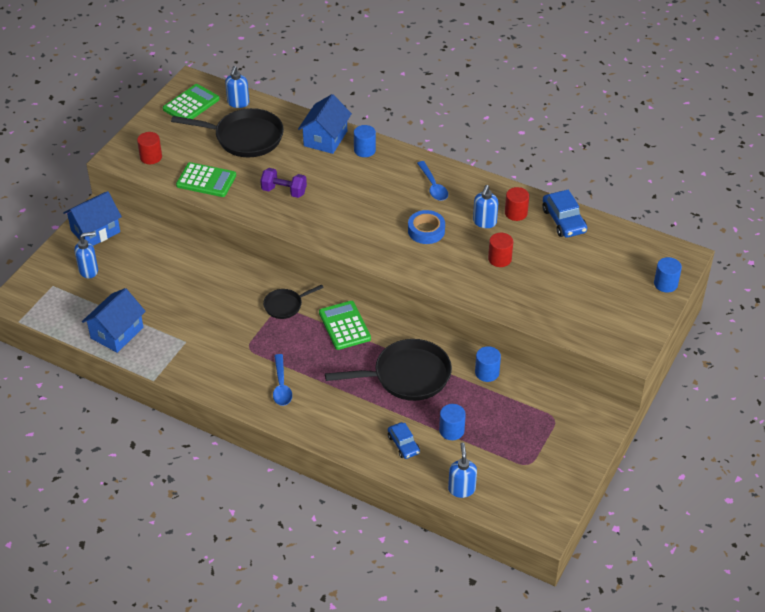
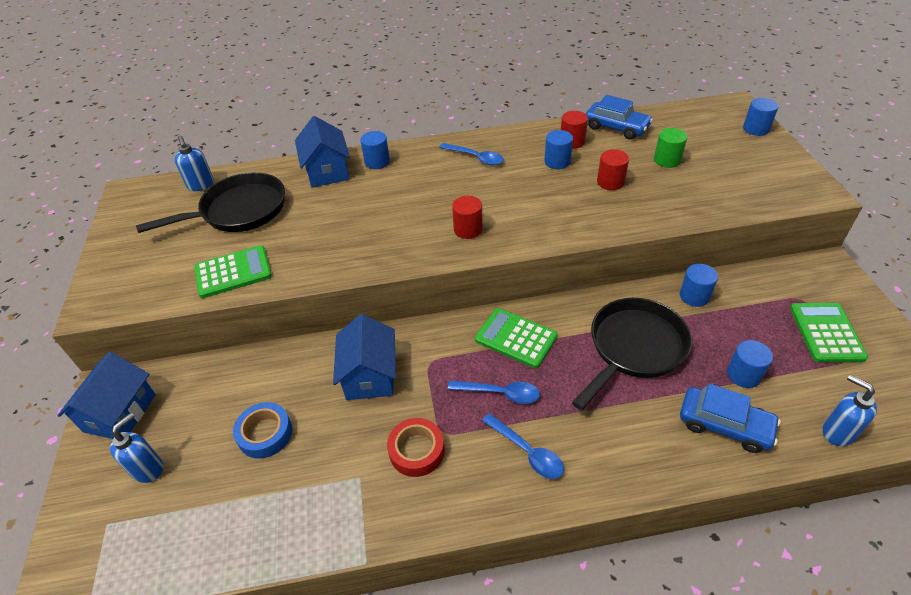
camera: 35 degrees left, 0 degrees up
blue house [82,288,146,353] -> blue house moved to [333,314,396,400]
red cylinder [137,132,162,164] -> red cylinder moved to [452,196,483,239]
green calculator [163,84,220,119] -> green calculator moved to [790,303,868,362]
purple dumbbell [260,168,307,198] -> none
black pan [263,285,324,319] -> none
blue car [388,422,420,459] -> blue car [680,383,780,453], size x1.56
blue tape [408,210,445,244] -> blue tape moved to [233,402,292,459]
blue soap dispenser [473,185,498,228] -> blue cylinder [544,130,573,169]
none -> red tape [387,418,445,477]
none -> blue spoon [448,380,540,404]
none -> green cylinder [654,128,687,168]

